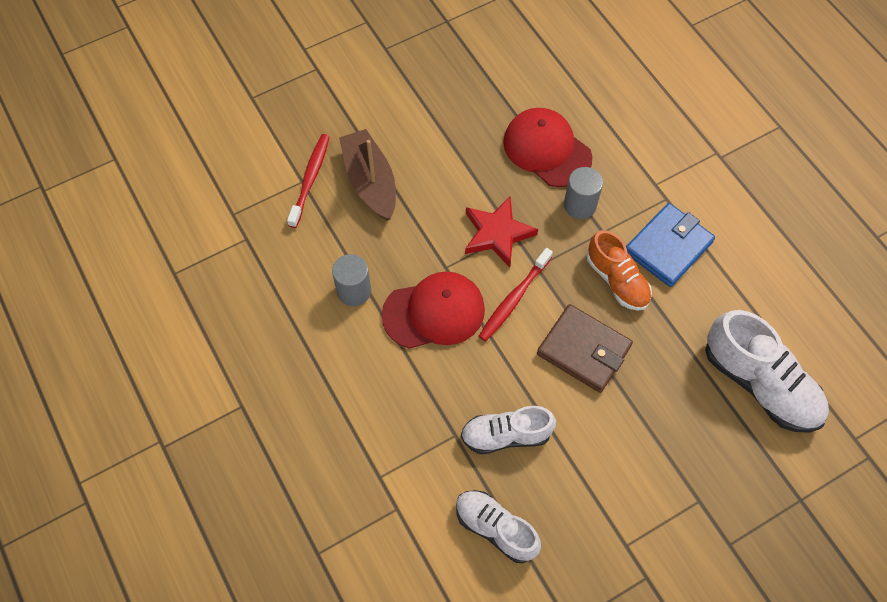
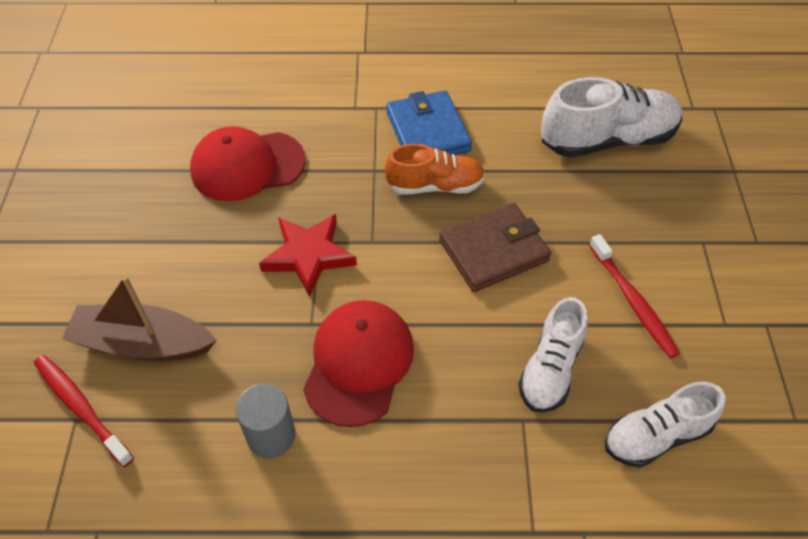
camera: 60 degrees left, 10 degrees down
red toothbrush [479,248,553,341] -> red toothbrush moved to [589,234,680,358]
grey cylinder [564,167,603,219] -> none

